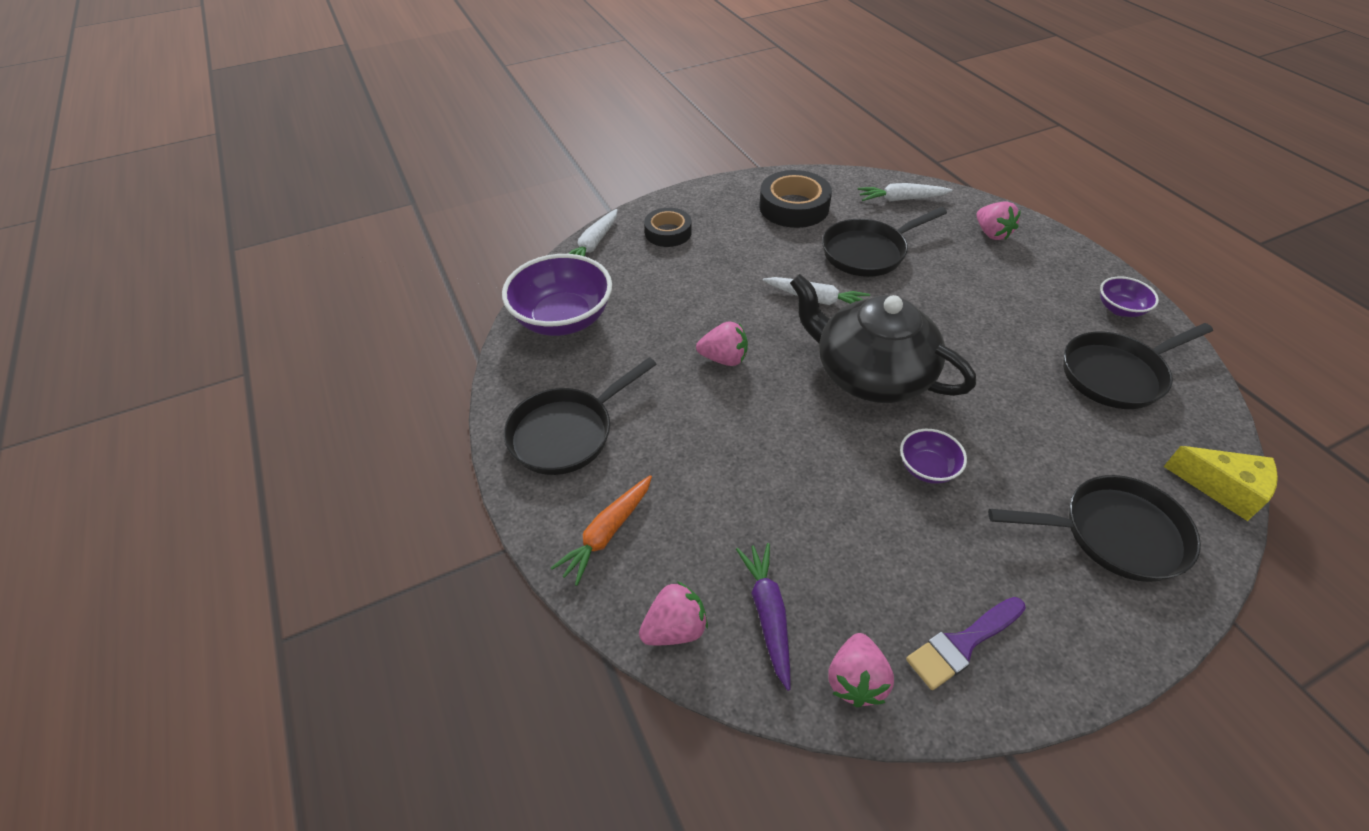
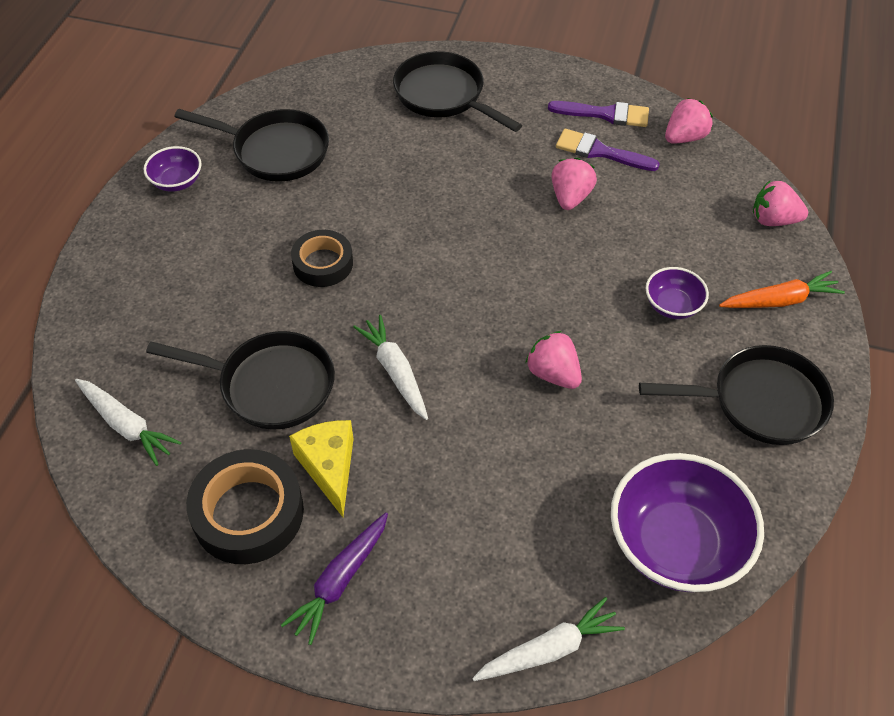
camera: 140 degrees left, 5 degrees up
black tape [644,208,692,247] -> black tape moved to [291,230,353,287]
purple carrot [736,543,790,691] -> purple carrot moved to [281,513,388,645]
black teapot [790,274,976,403] -> none
purple bowl [900,429,967,484] -> purple bowl moved to [645,267,709,319]
pink strawberry [977,201,1021,240] -> pink strawberry moved to [552,158,597,210]
yellow cheese [1163,446,1278,521] -> yellow cheese moved to [289,420,353,517]
none -> purple brush [556,129,660,171]

